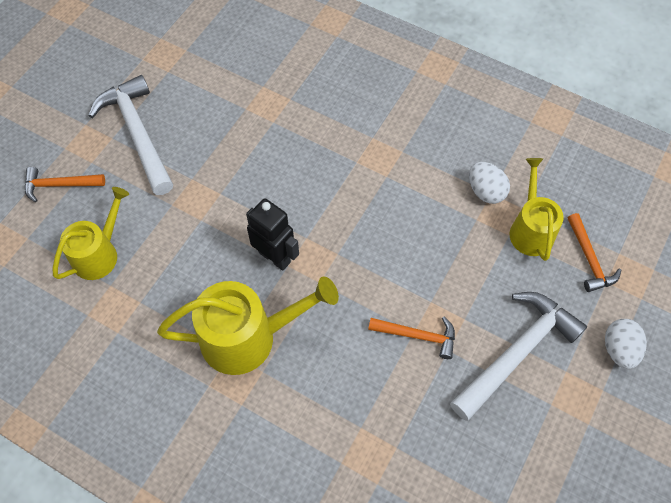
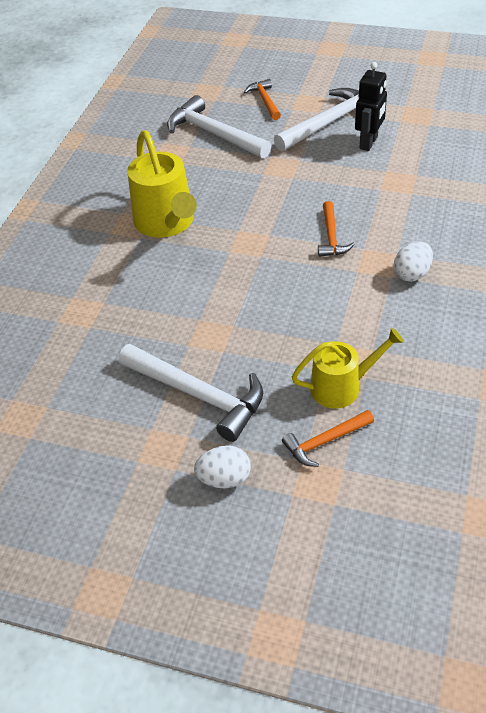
camera: 80 degrees right, 15 degrees down
yellow watering can [53,187,129,280] -> white hammer [167,95,272,158]
black robot [246,198,299,271] -> black robot moved to [355,62,387,151]
orange hammer [368,317,455,359] -> orange hammer moved to [318,201,355,257]
white egg [469,162,510,204] -> white egg moved to [394,241,433,282]

